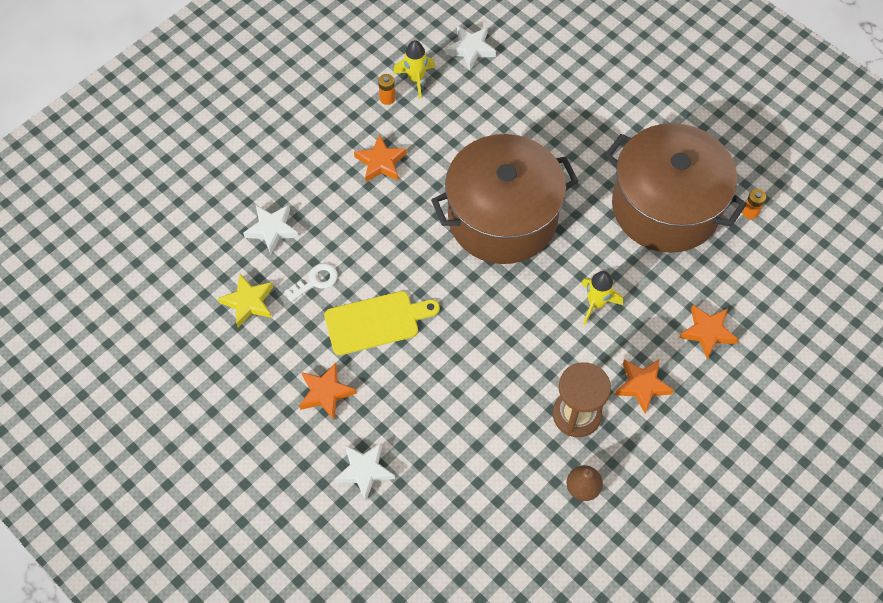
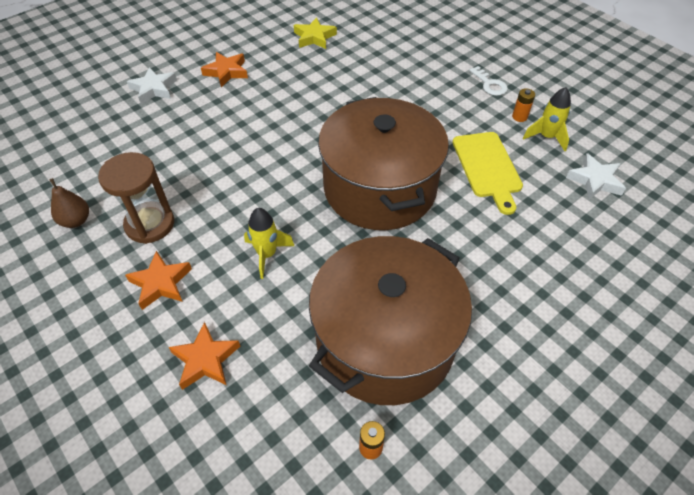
camera: 95 degrees right, 10 degrees down
white star [243,205,299,254] -> none
white key [284,263,338,302] -> white key moved to [469,66,508,96]
yellow cutting board [324,291,440,355] -> yellow cutting board moved to [453,132,523,215]
orange star [354,134,407,182] -> none

